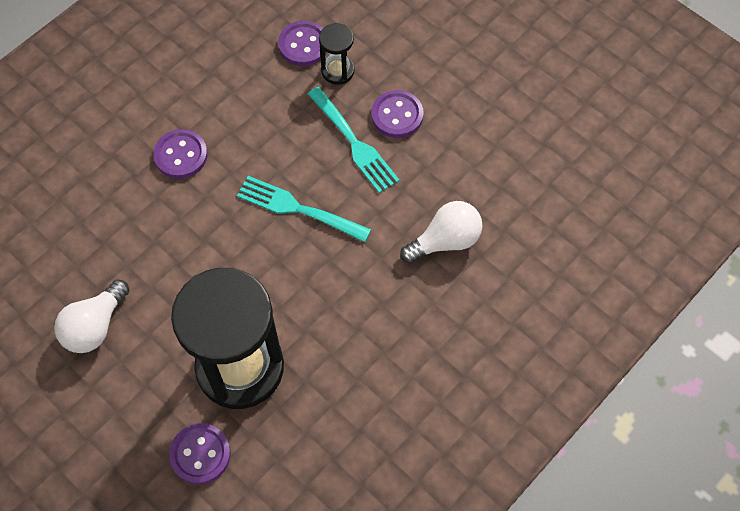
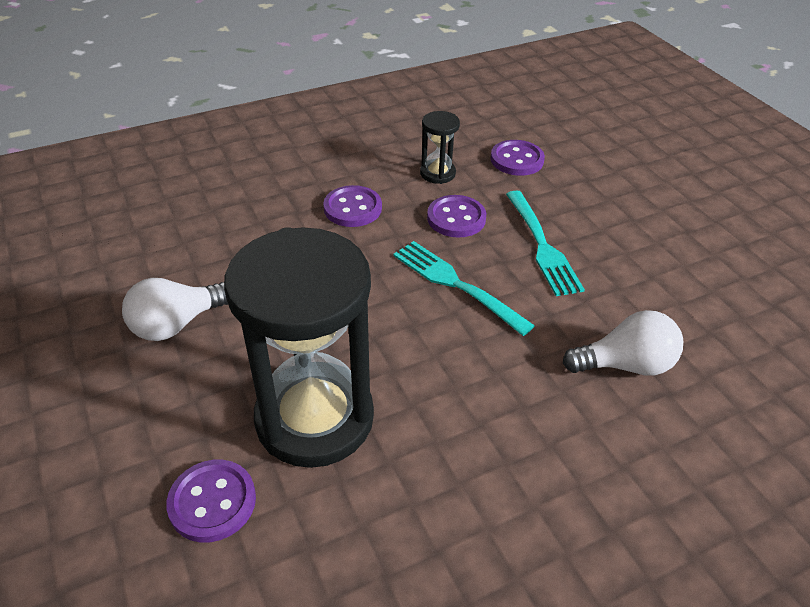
camera: 20 degrees right, 20 degrees down
black hourglass [319,23,354,85] -> black hourglass moved to [420,111,460,184]
purple button [371,90,424,138] -> purple button moved to [427,195,486,238]

